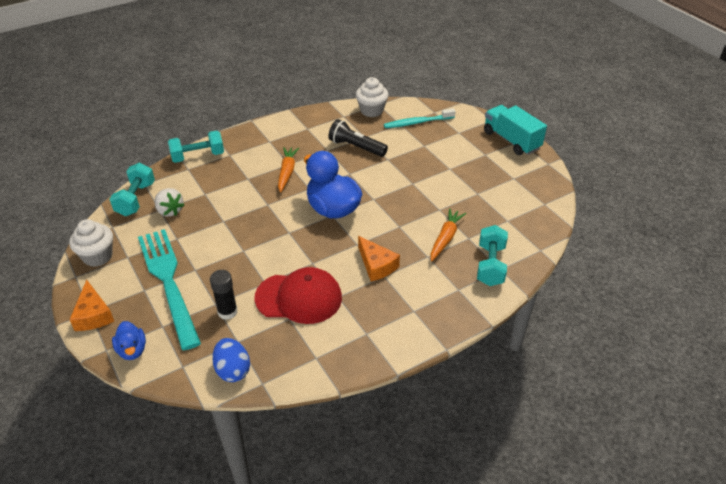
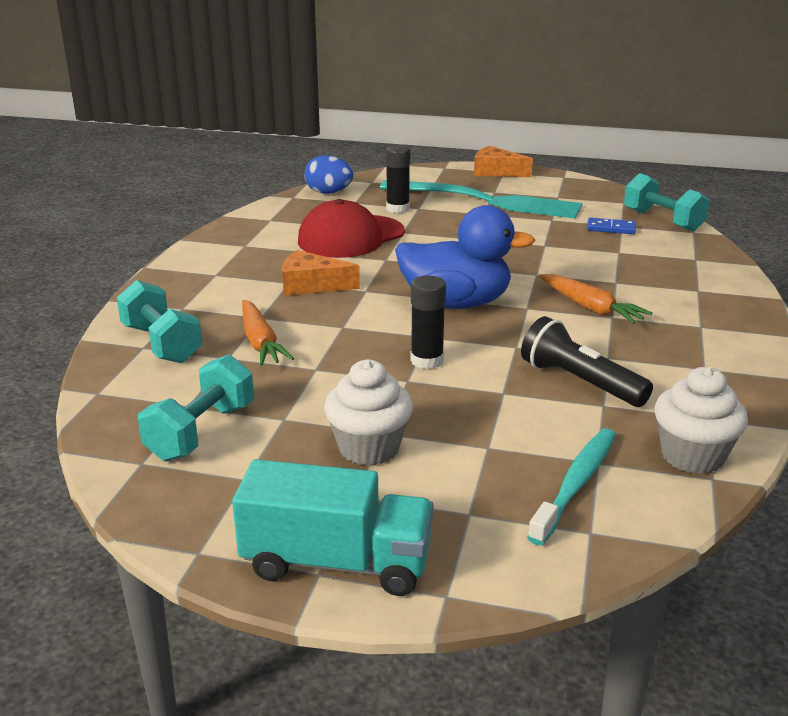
camera: 135 degrees right, 15 degrees down
white cupcake [69,219,113,267] -> white cupcake moved to [324,359,413,466]
blue duck [112,321,146,360] -> none
white strawberry [155,188,184,217] -> blue domino [587,218,636,234]
turquoise dumbbell [168,130,224,163] -> turquoise dumbbell moved to [138,354,254,462]
black flashlight [328,119,388,157] -> black flashlight turned 120 degrees counterclockwise [521,316,653,407]
none -> black glue stick [411,276,446,369]

